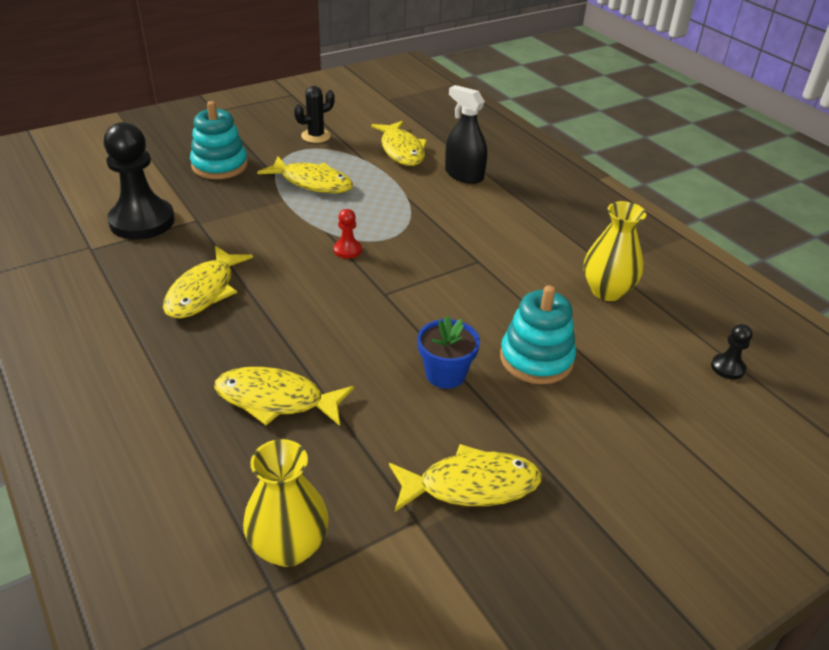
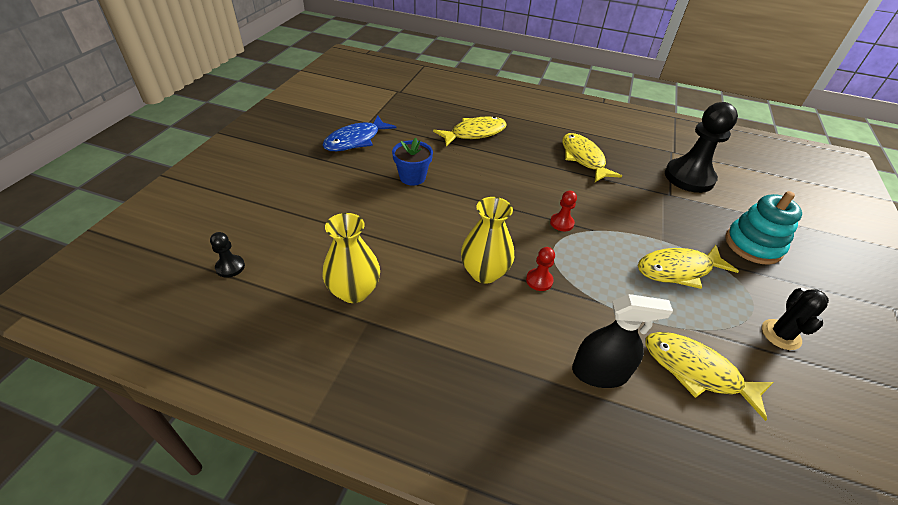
camera: 140 degrees right, 5 degrees up
yellow vase [243,439,329,567] -> yellow vase moved to [461,197,514,284]
yellow fish [389,444,542,512] -> blue fish [322,116,397,151]
turquoise stacking toy [500,285,576,384] -> none
none -> red pawn [526,247,555,291]

